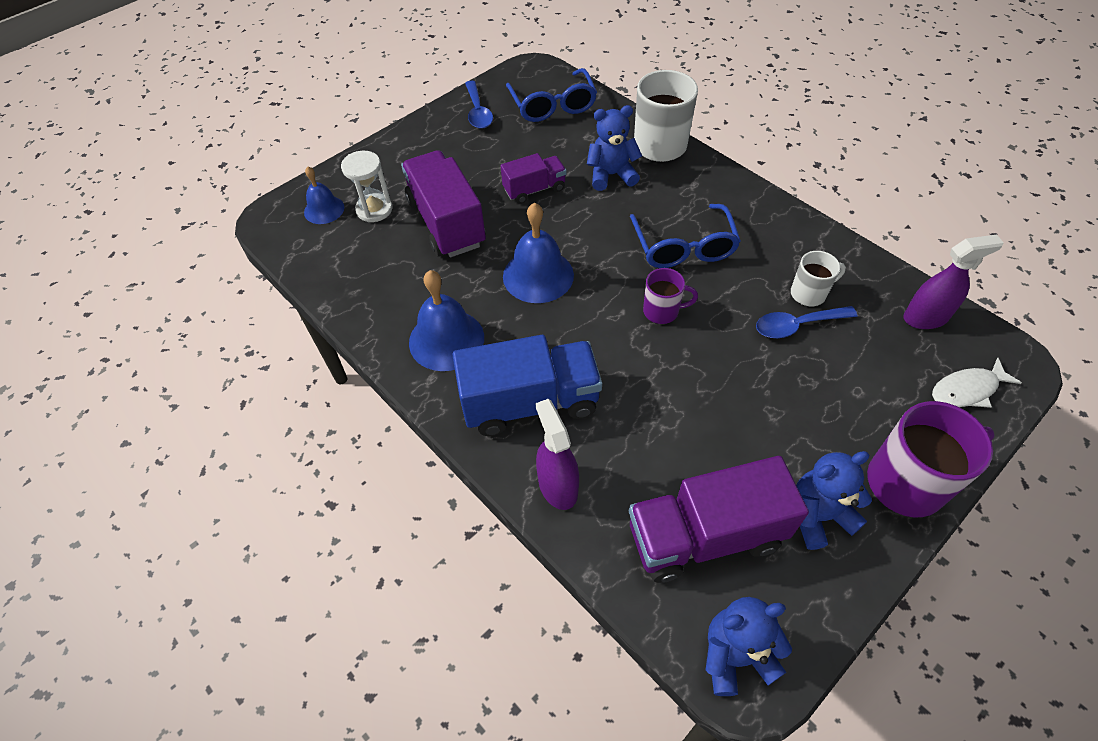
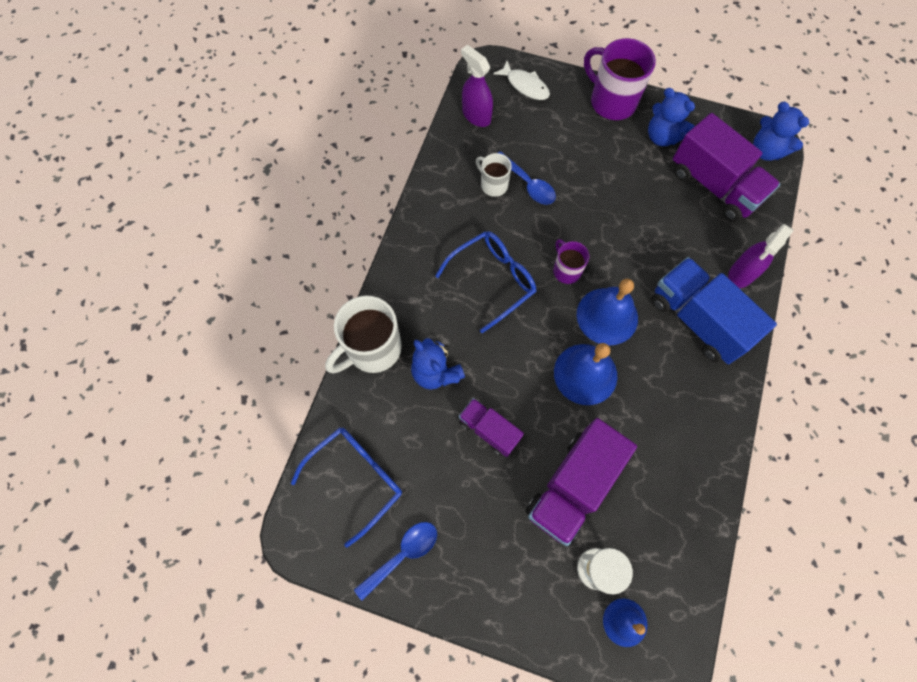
camera: 120 degrees left, 15 degrees up
blue bell [409,270,484,371] -> blue bell moved to [577,279,638,345]

